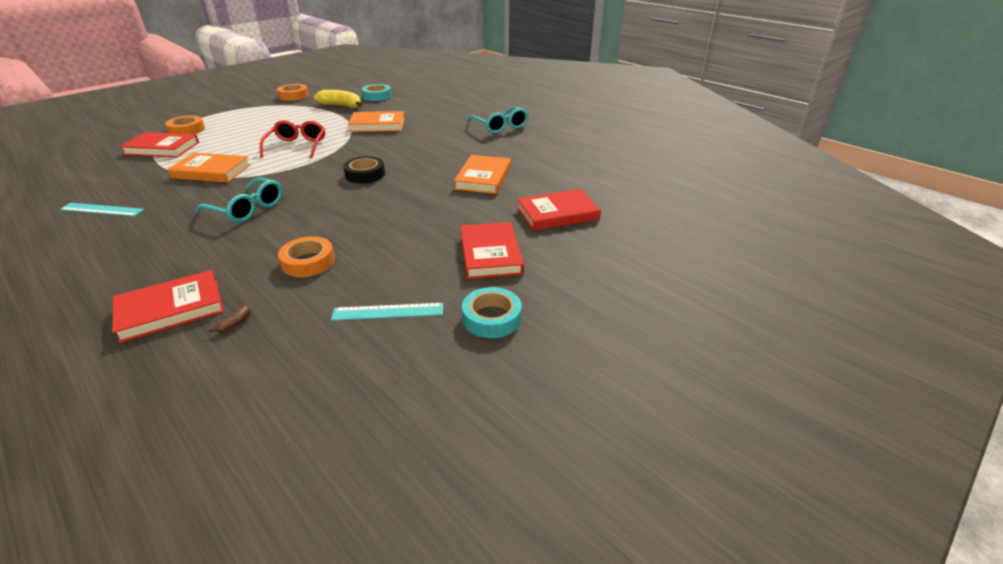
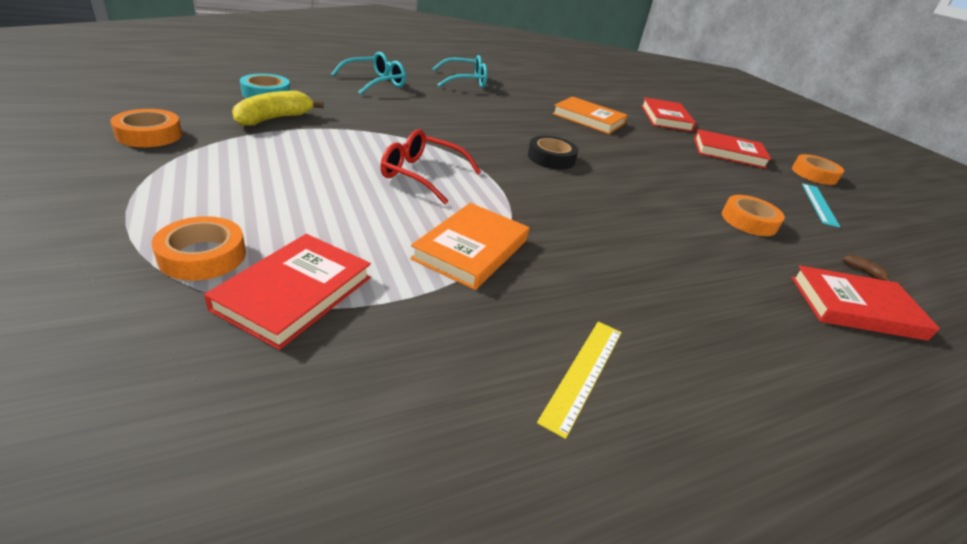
camera: 75 degrees left, 0 degrees up
turquoise ruler [60,203,144,216] -> yellow ruler [537,322,622,439]
red book [112,270,224,343] -> red book turned 75 degrees counterclockwise [791,265,940,341]
turquoise glasses [195,177,283,223] -> turquoise glasses moved to [331,52,406,95]
orange book [348,111,405,132] -> none
turquoise tape [462,287,522,338] -> orange tape [792,154,844,185]

